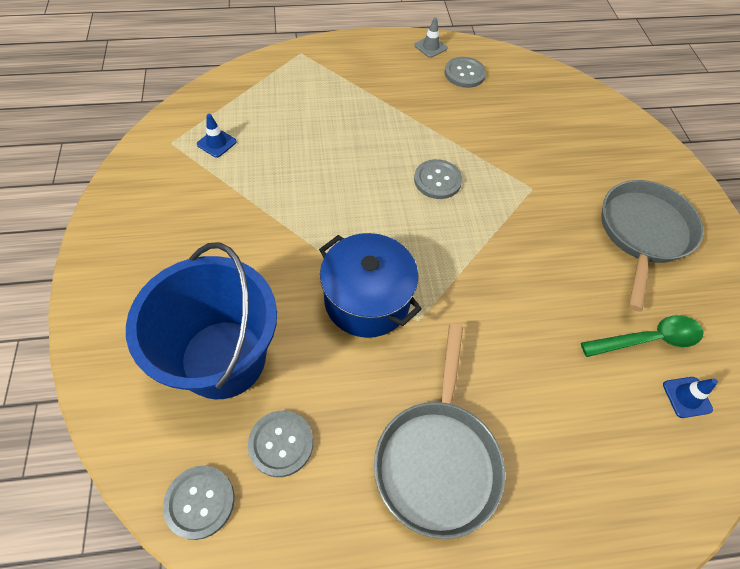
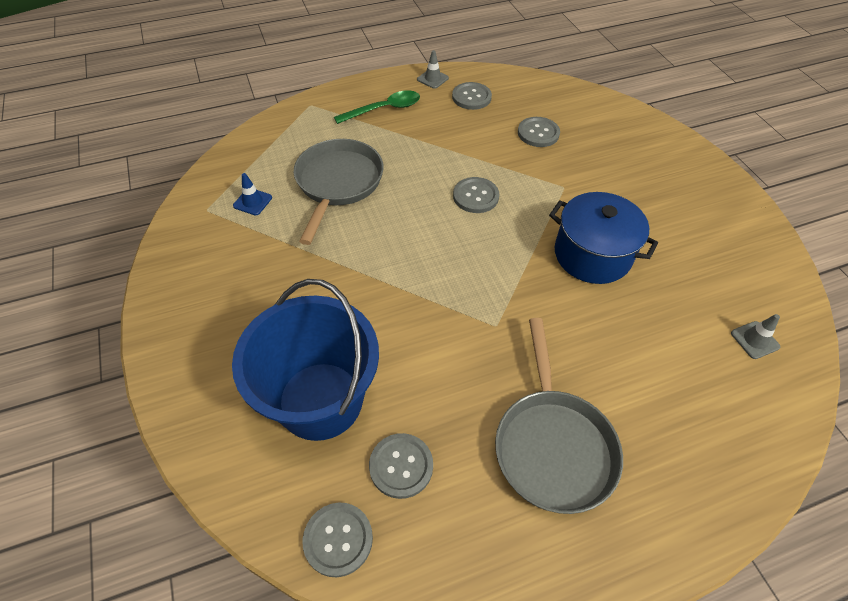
camera: 10 degrees left, 5 degrees down
blue pot [319,233,422,338] -> blue pot moved to [549,192,658,284]
green spoon [581,315,704,357] -> green spoon moved to [334,90,420,124]
grey pan [601,180,703,312] -> grey pan moved to [294,139,384,245]
blue traffic cone [663,377,718,418] -> grey traffic cone [731,314,780,359]
none -> grey button [518,117,560,147]

